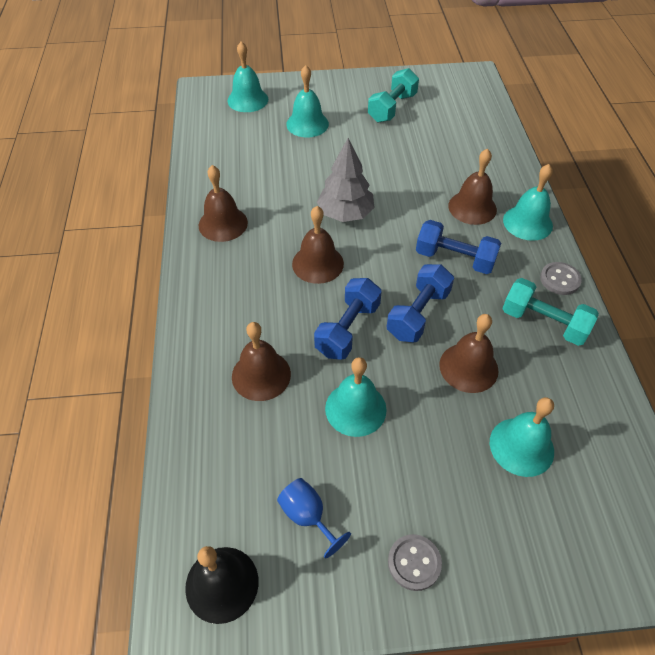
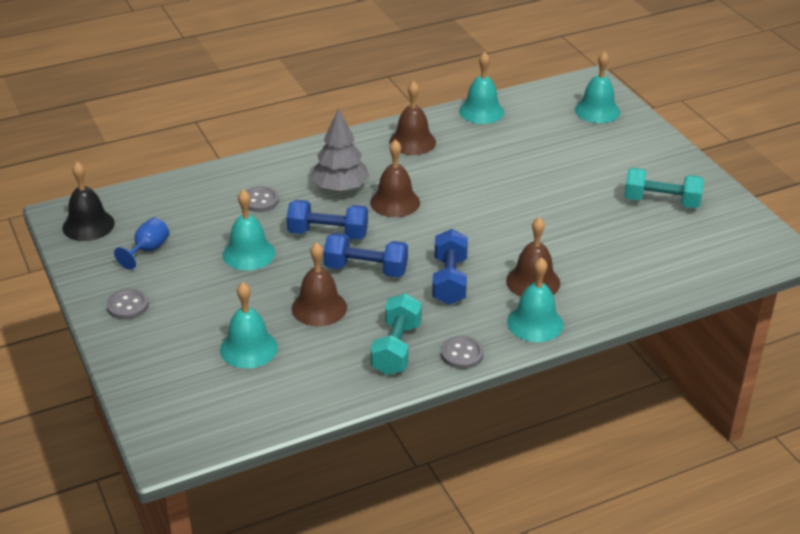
camera: 70 degrees right, 15 degrees down
brown bell [232,322,291,401] -> grey button [247,187,279,212]
turquoise bell [286,65,329,137] -> turquoise bell moved to [459,52,504,124]
grey tree [317,138,375,222] -> grey tree moved to [311,109,369,192]

